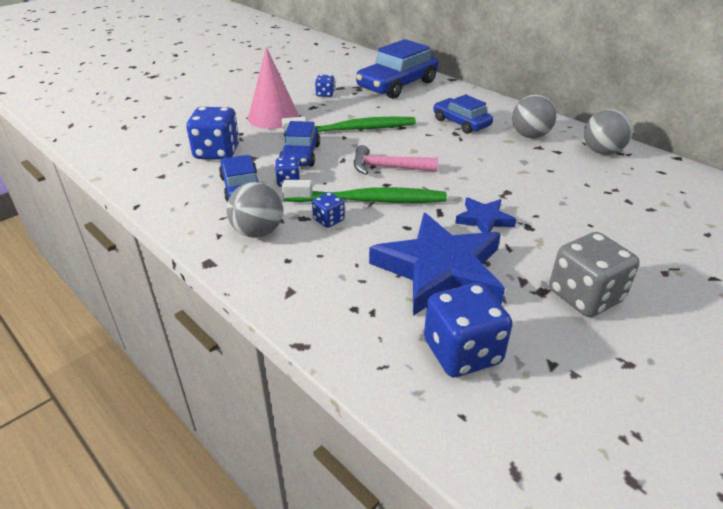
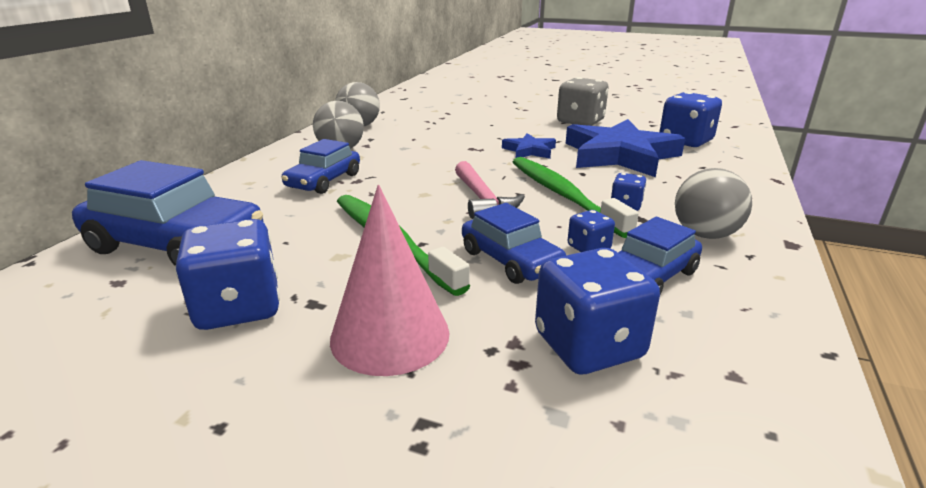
camera: 115 degrees left, 10 degrees down
blue car [279,121,320,167] -> blue car turned 75 degrees clockwise [462,203,566,284]
blue dice [315,75,335,97] -> blue dice [175,219,280,330], size x1.96

